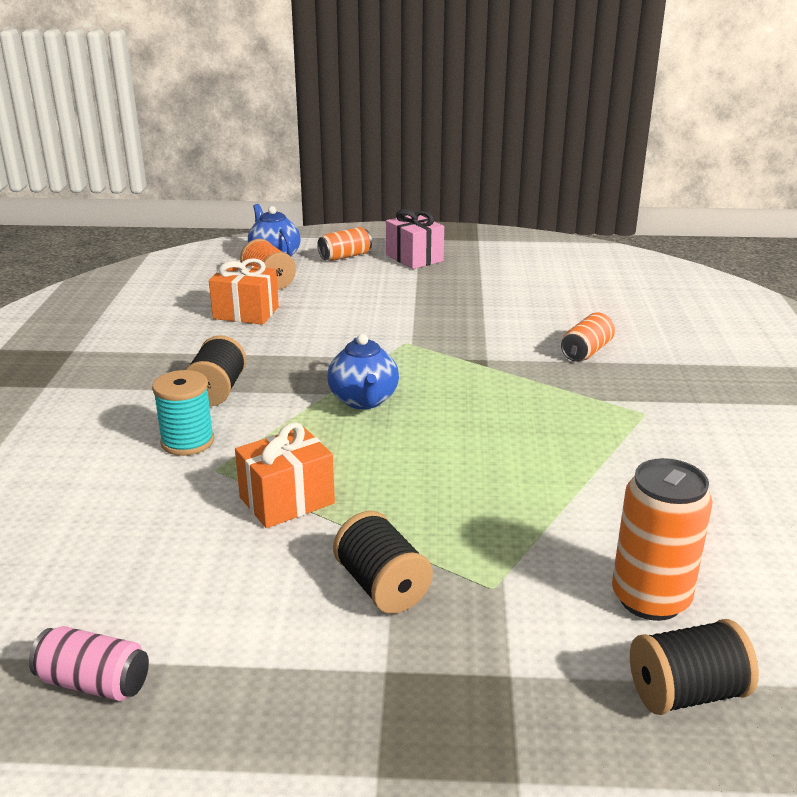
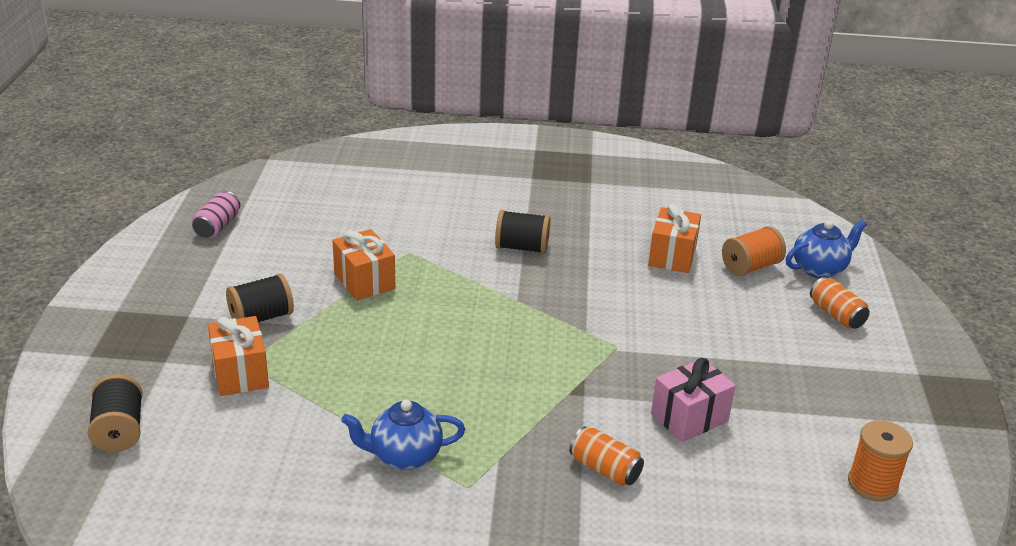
camera: 90 degrees right, 5 degrees up
turquoise spool [152,370,214,456] -> none
blue teapot [327,334,399,409] -> blue teapot moved to [341,400,465,470]
pink gift [386,209,444,269] -> pink gift moved to [651,358,736,442]
orange can [612,458,713,621] -> none
none -> orange gift [208,316,269,396]
none -> orange spool [848,420,913,501]

